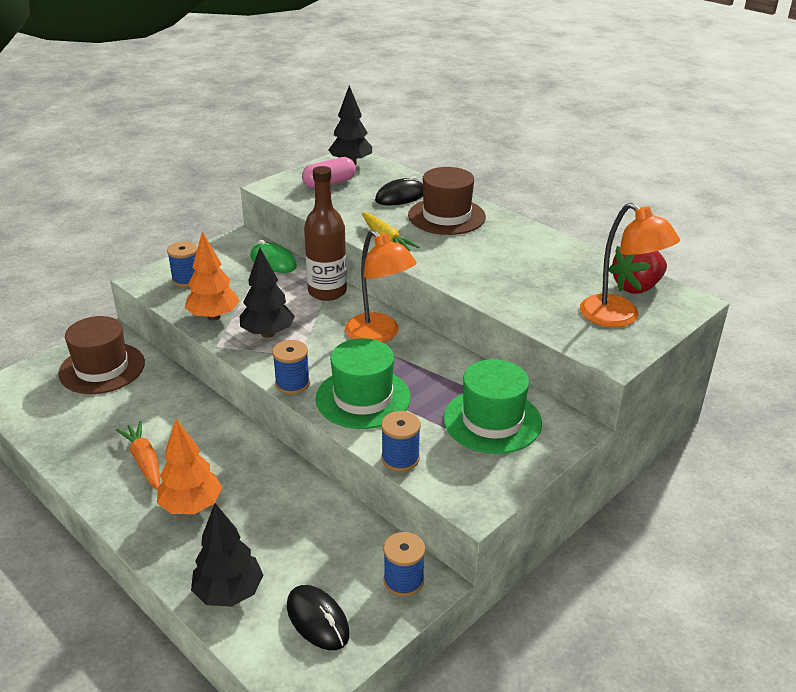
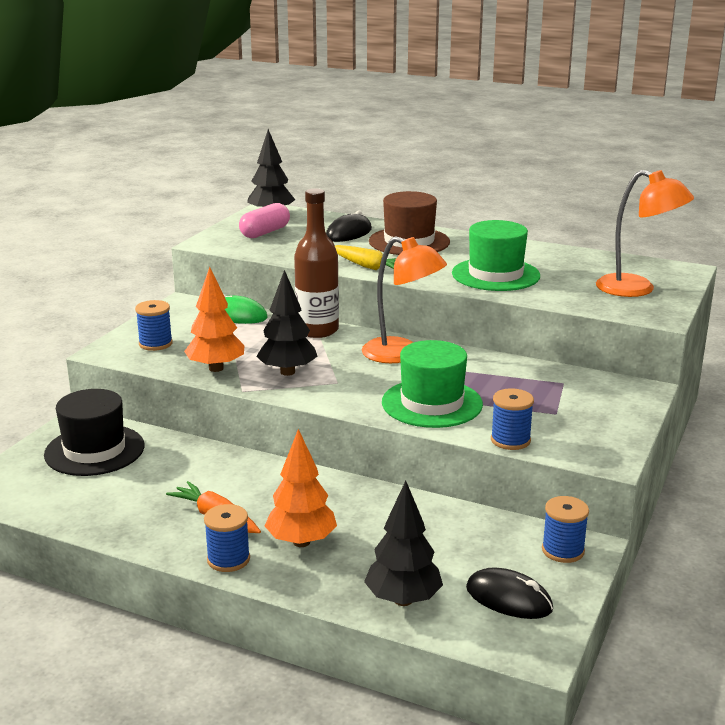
camera: 20 degrees left, 10 degrees down
brown hat [58,316,145,394] -> black hat [44,389,144,476]
blue spool [272,340,310,394] -> blue spool moved to [204,504,250,572]
green hat [443,359,542,454] -> green hat moved to [452,220,540,291]
red strawberry [609,246,667,294] -> none

